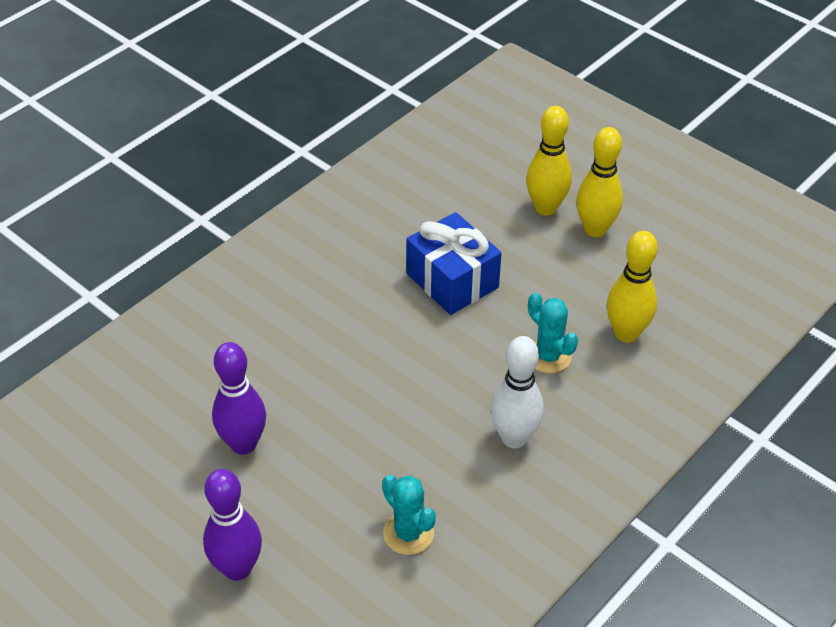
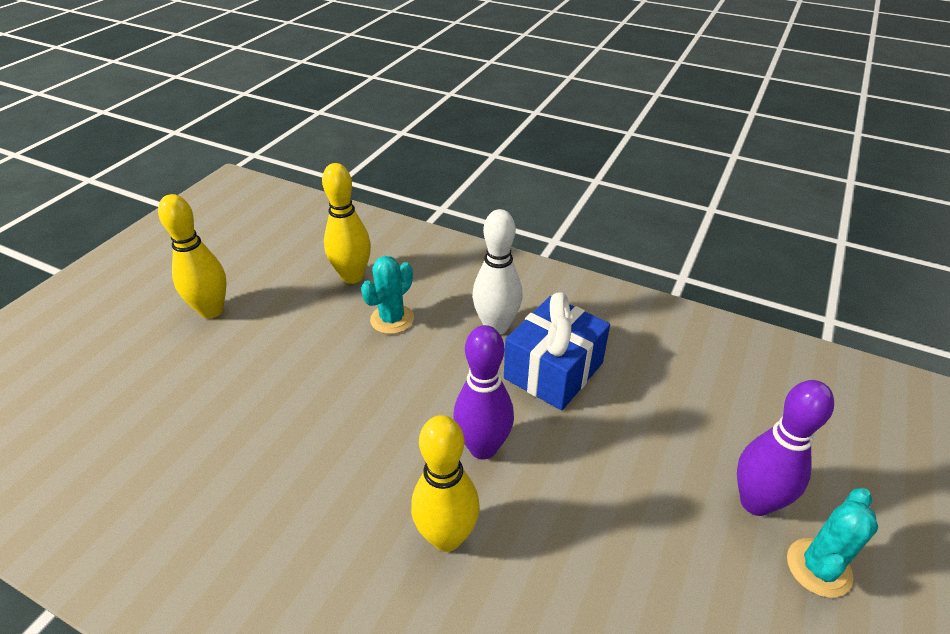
camera: 105 degrees left, 5 degrees down
purple bowling pin [212,342,266,455] -> purple bowling pin moved to [453,325,514,460]
turquoise cactus [382,475,436,555] -> turquoise cactus moved to [787,488,878,598]
blue gift [406,212,501,315] -> blue gift moved to [504,292,610,411]
yellow bowling pin [526,106,572,216] -> yellow bowling pin moved to [411,415,480,552]

